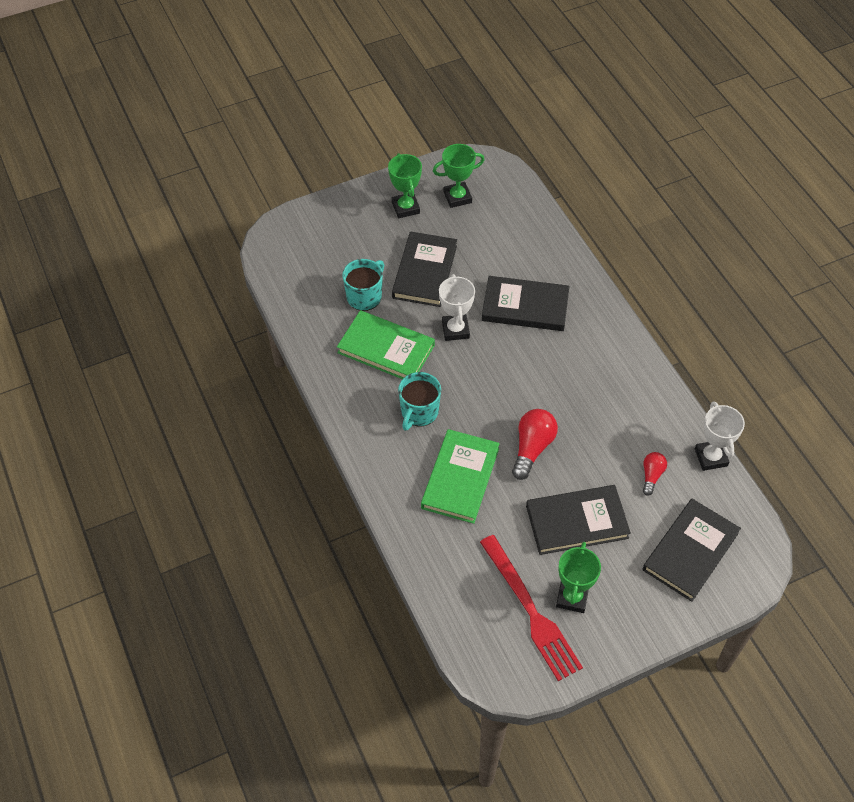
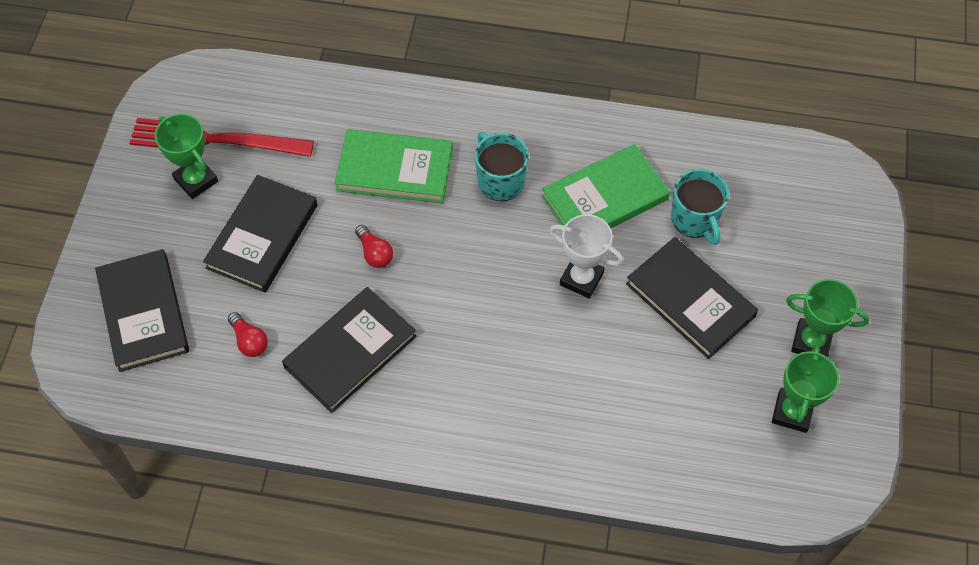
camera: 125 degrees right, 5 degrees up
green book [421,429,500,524] -> green book turned 45 degrees counterclockwise [335,129,453,203]
black book [482,276,569,331] -> black book moved to [282,287,417,413]
red light bulb [512,409,558,480] -> red light bulb [355,225,393,268], size x0.60
white trophy [695,401,745,471] -> none

